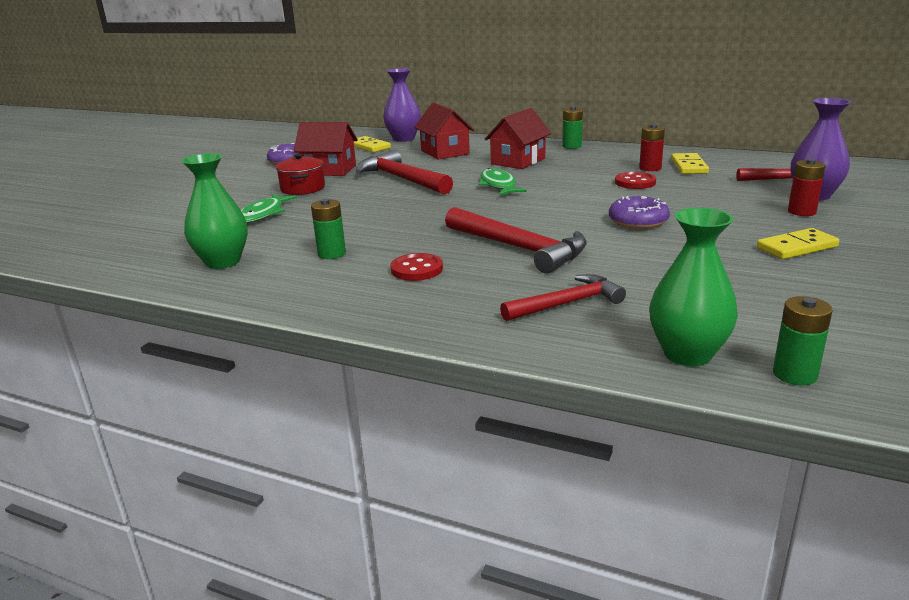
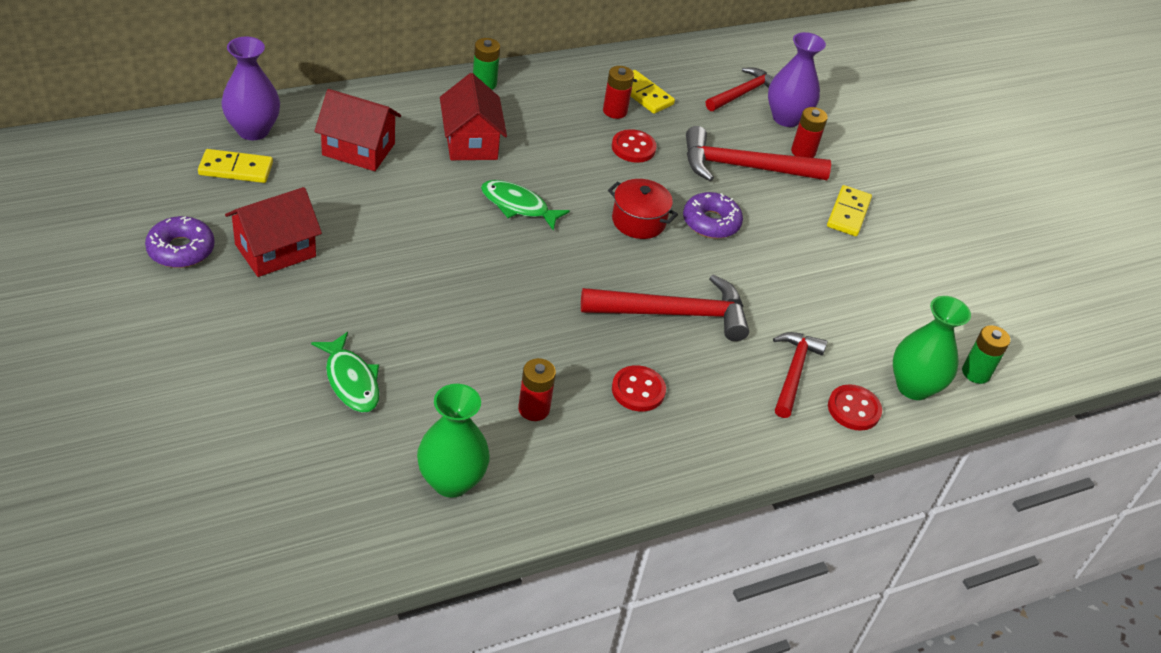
camera: 55 degrees left, 20 degrees up
red pot [275,154,325,195] -> red pot moved to [608,179,678,239]
green battery [311,199,346,259] -> red battery [518,358,556,421]
red hammer [356,150,453,194] -> red hammer moved to [686,126,831,181]
none -> red button [828,384,882,430]

